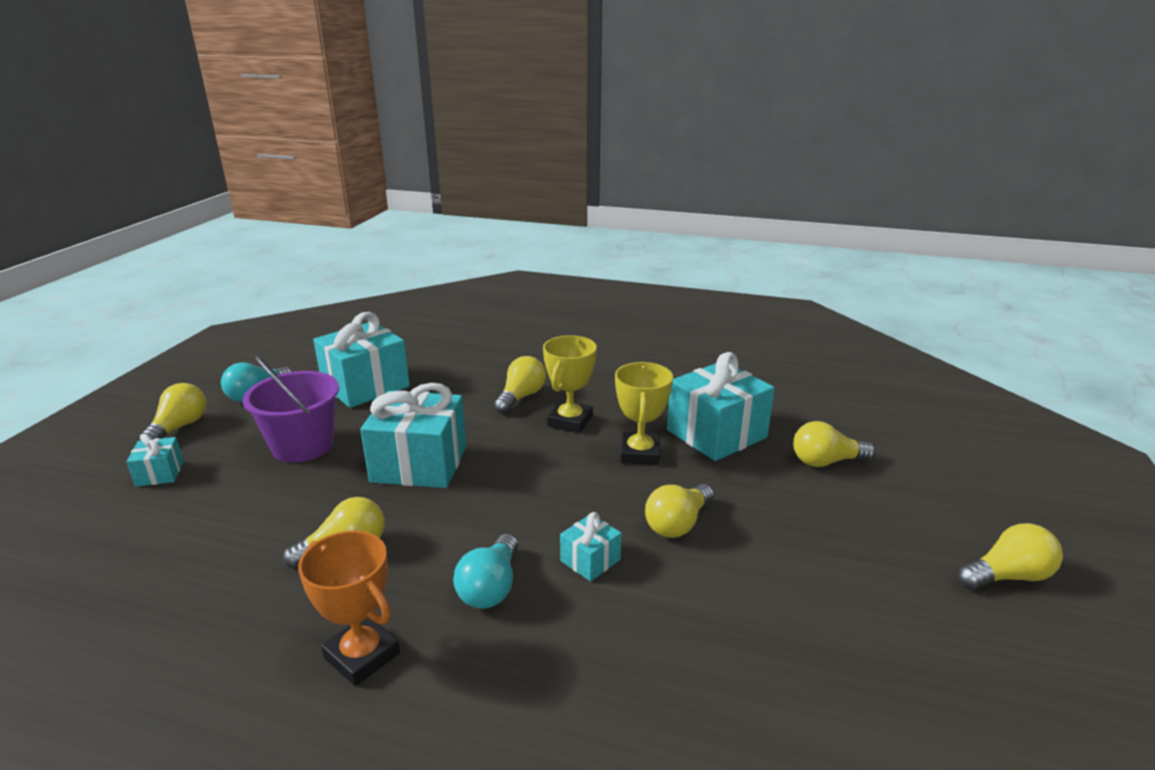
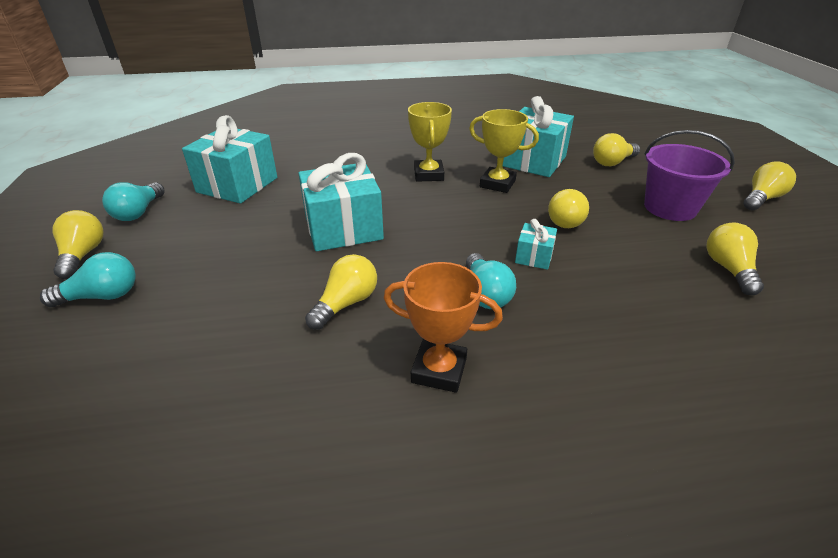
camera: 25 degrees left, 10 degrees up
turquoise gift [127,434,183,487] -> turquoise light bulb [40,252,136,307]
purple bucket [243,356,339,462] -> purple bucket moved to [644,130,735,221]
yellow light bulb [494,356,546,414] -> yellow light bulb moved to [707,222,764,295]
yellow trophy [615,362,673,465] -> yellow trophy turned 45 degrees counterclockwise [469,109,539,193]

